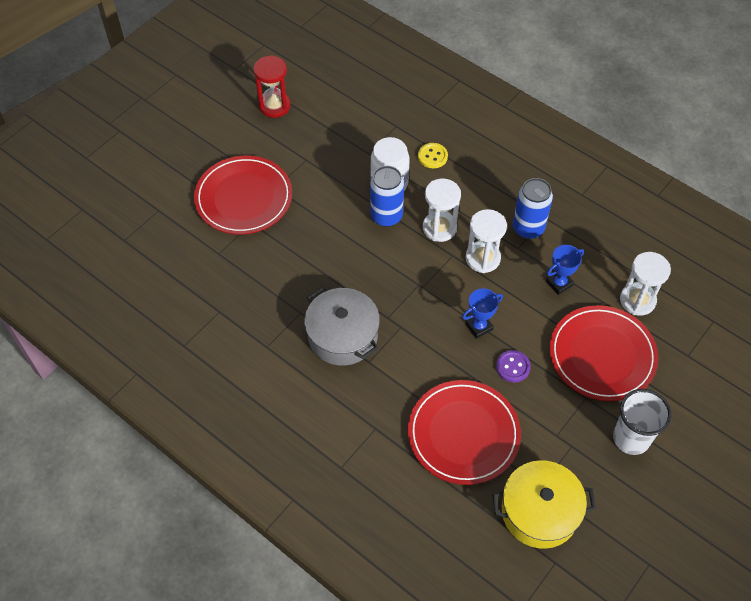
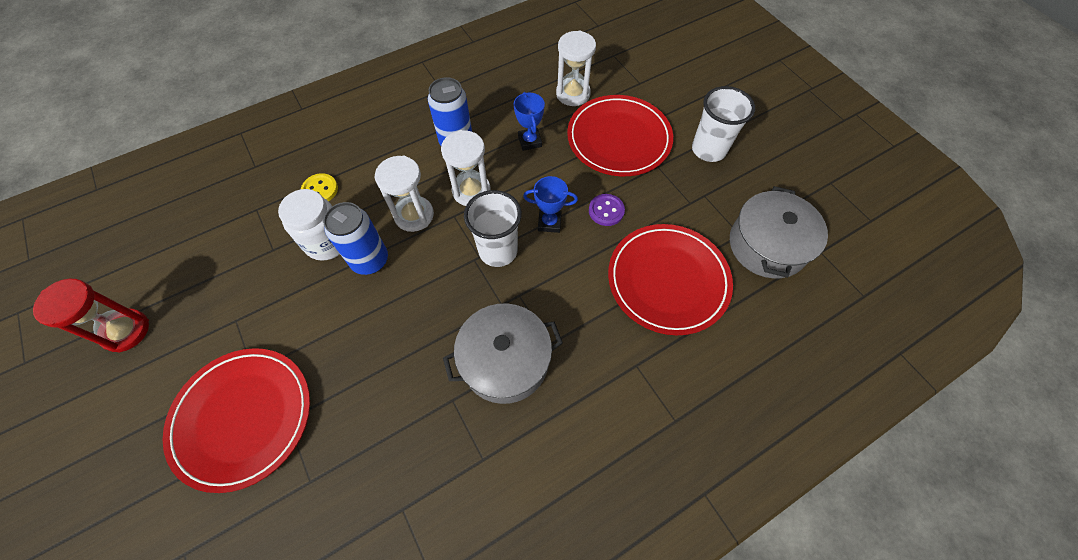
camera: 70 degrees left, 5 degrees up
blue trophy [462,288,503,339] -> blue trophy turned 75 degrees counterclockwise [523,176,578,233]
yellow pot [492,460,596,549] -> grey pot [730,186,828,278]
none -> white cup [464,190,522,267]

